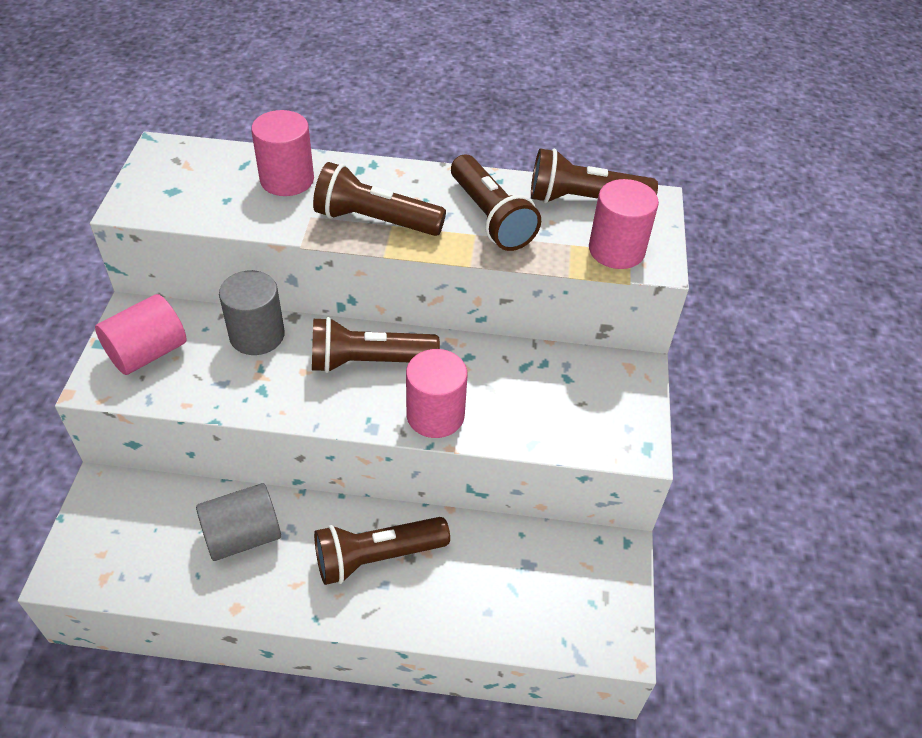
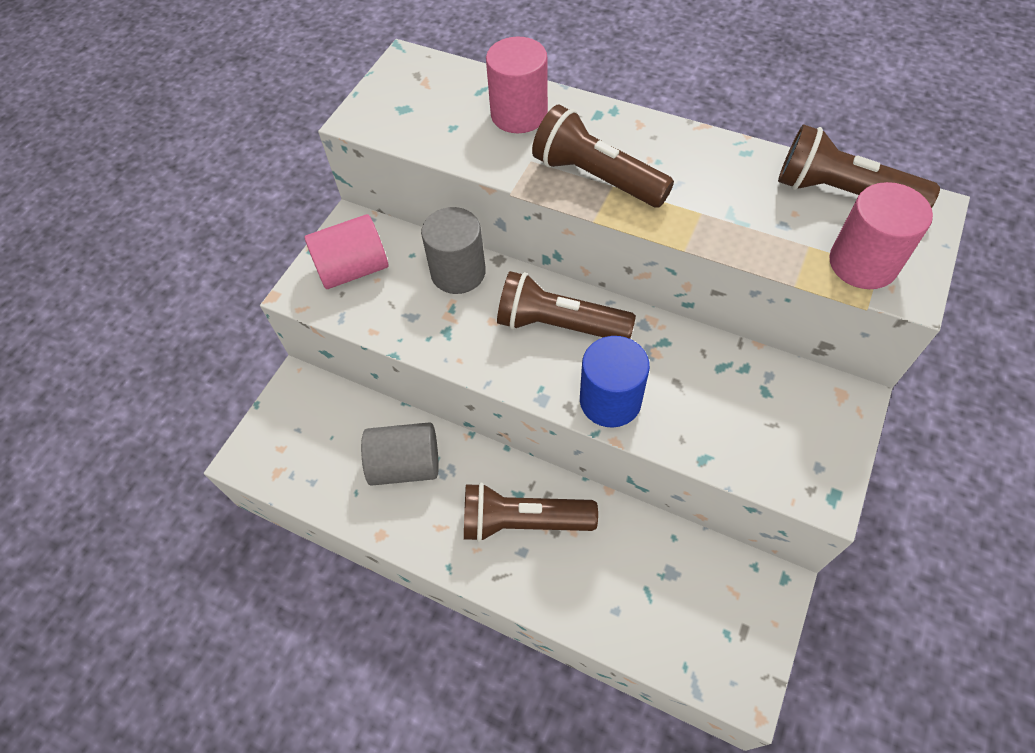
camera: 25 degrees right, 10 degrees up
pink cylinder [406,349,468,438] -> blue cylinder [580,336,650,428]
brown flashlight [451,155,541,251] -> none

